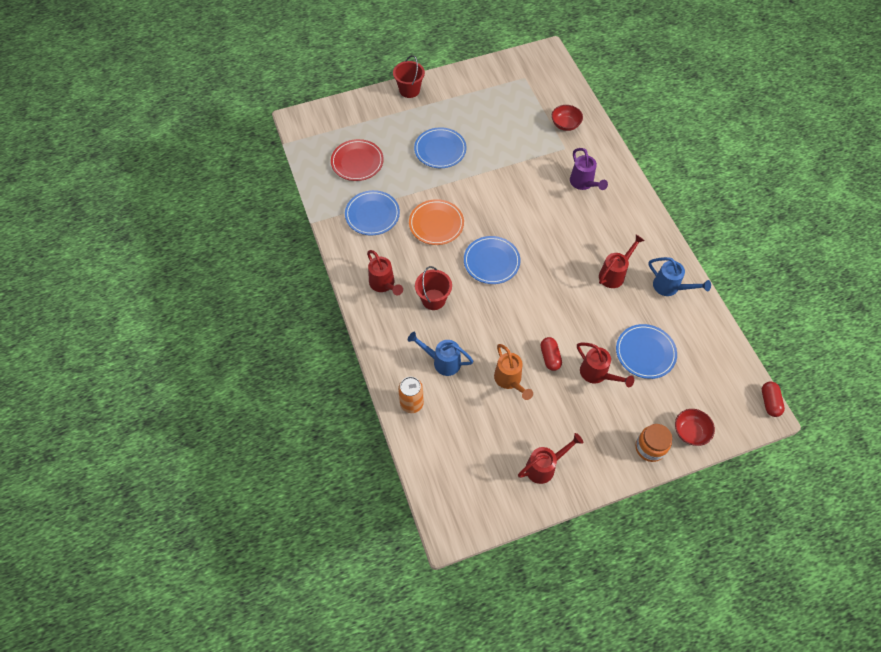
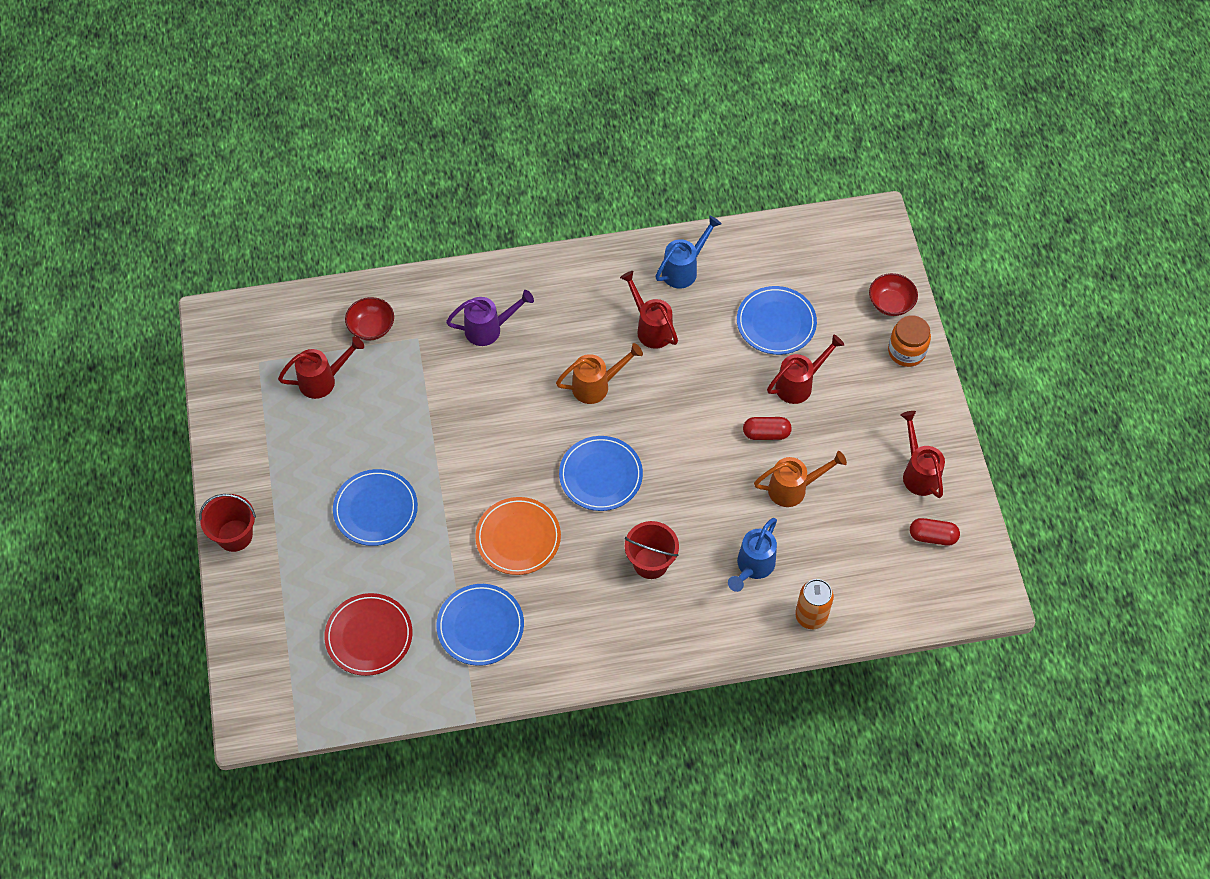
camera: 80 degrees left, 0 degrees up
red watering can [367,250,403,296] -> red watering can moved to [278,336,364,399]
red capsule [762,381,785,417] -> red capsule moved to [910,518,960,546]
none -> orange watering can [556,343,643,404]

